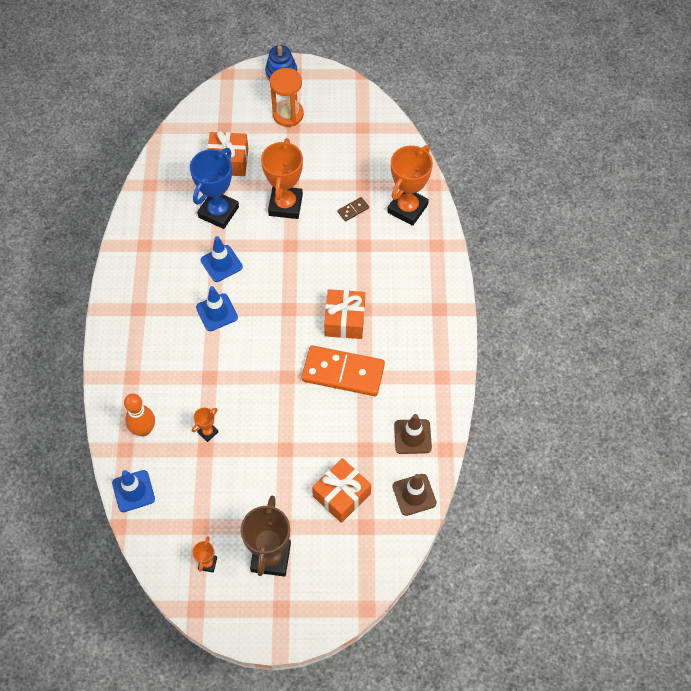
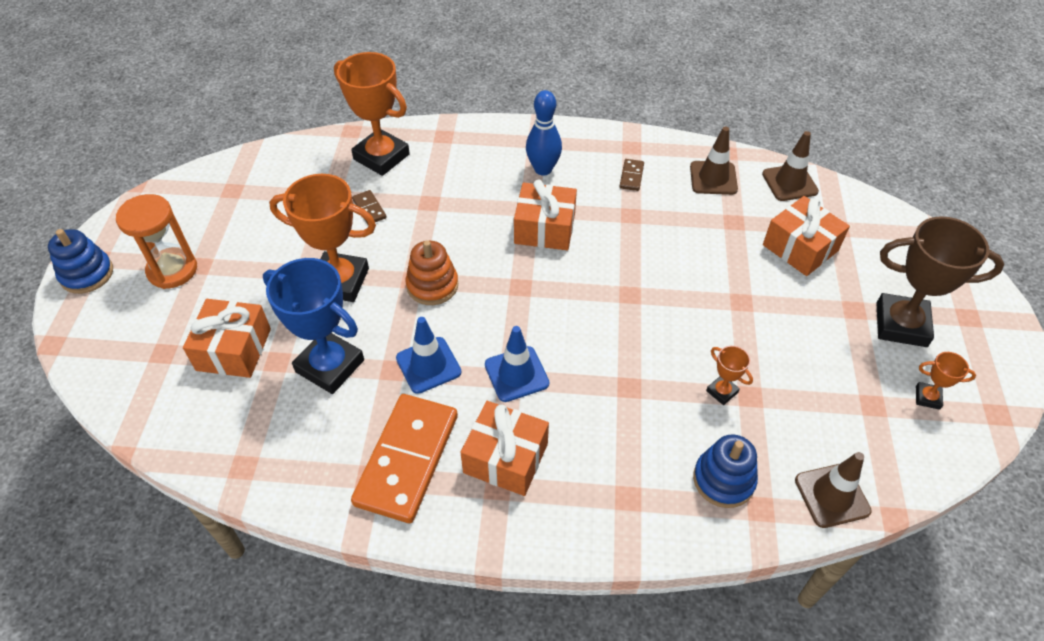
camera: 85 degrees left, 10 degrees down
blue traffic cone [112,470,155,512] -> brown traffic cone [795,452,872,528]
orange bowling pin [124,393,155,436] -> blue stacking toy [693,435,758,508]
orange domino [302,345,385,396] -> orange domino moved to [351,394,458,523]
none -> orange stacking toy [405,240,458,305]
none -> orange gift [460,401,549,496]
none -> blue bowling pin [526,90,562,175]
none -> brown domino [619,159,644,191]

